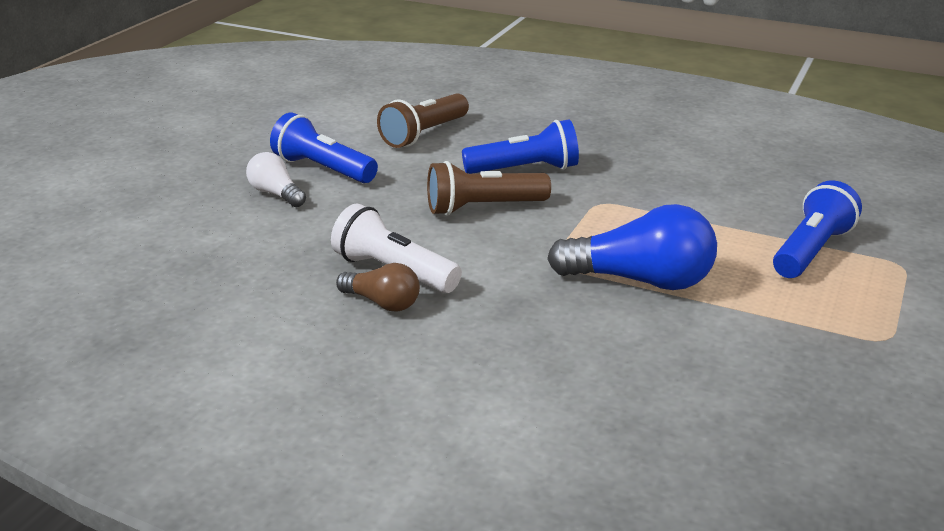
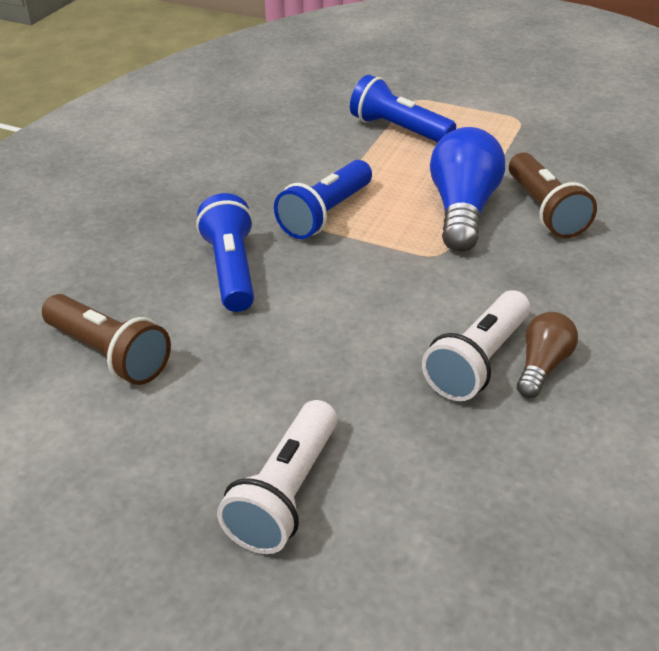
camera: 90 degrees left, 10 degrees up
white light bulb [246,152,306,207] -> white flashlight [217,400,337,554]
blue flashlight [270,113,378,183] -> blue flashlight moved to [274,160,372,239]
brown flashlight [427,161,551,216] -> brown flashlight moved to [509,153,597,238]

